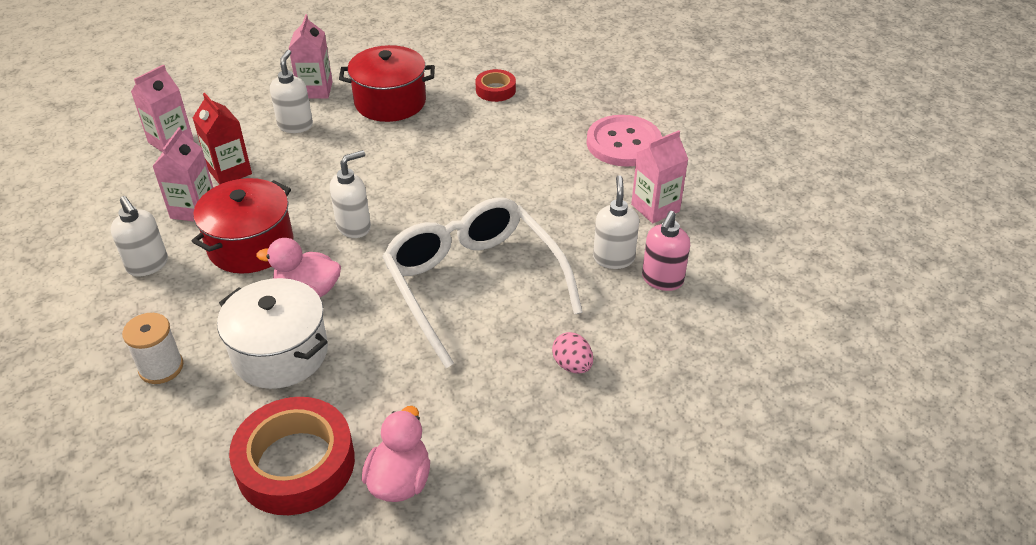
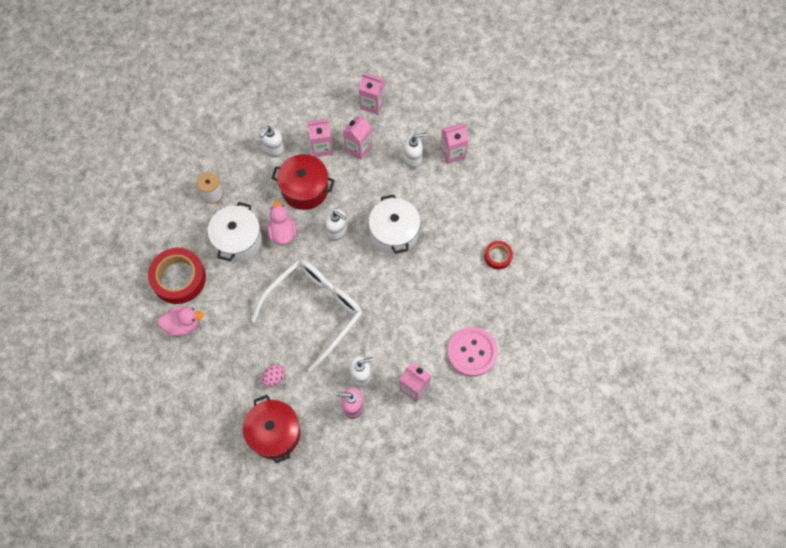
camera: 70 degrees right, 25 degrees up
red carton [193,93,252,185] -> pink carton [343,115,372,159]
red pot [339,45,435,122] -> red pot moved to [243,395,300,463]
none -> white pot [368,194,421,254]

